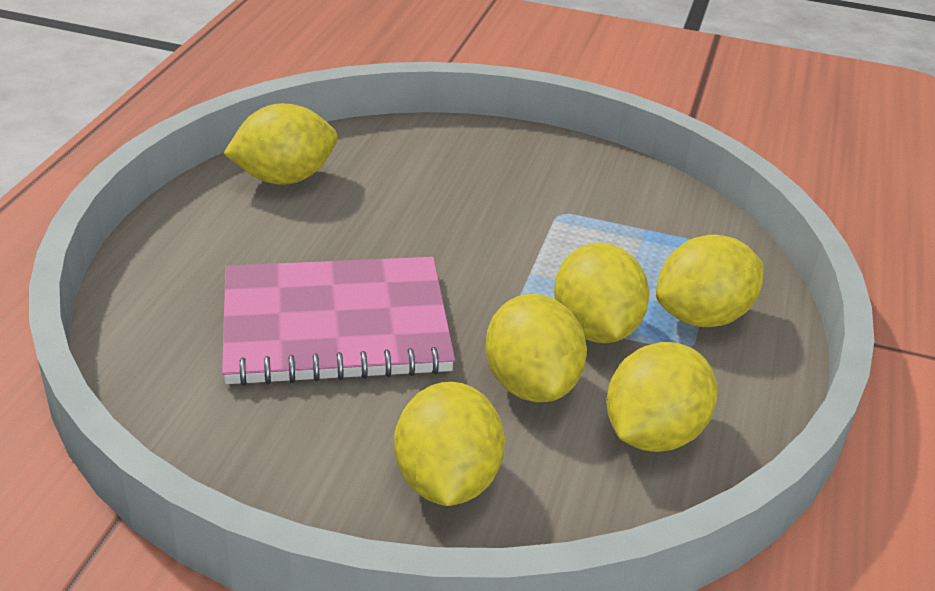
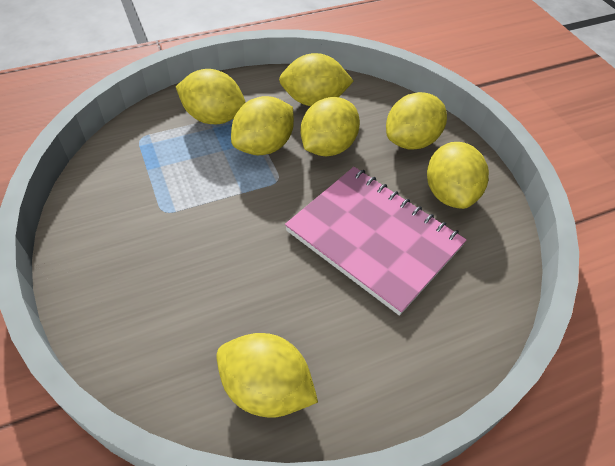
camera: 130 degrees left, 15 degrees up
none -> yellow lemon [427,142,489,209]

